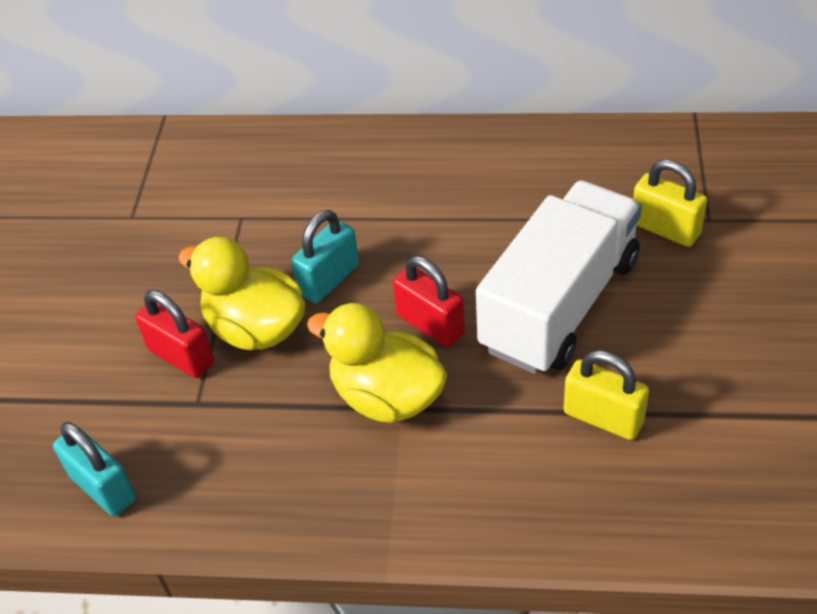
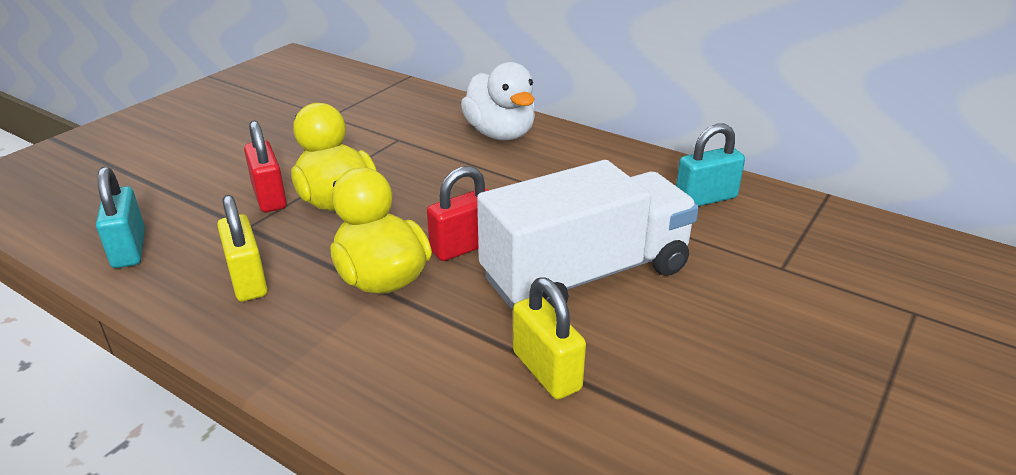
camera: 25 degrees right, 15 degrees down
turquoise padlock [291,210,359,304] -> turquoise padlock moved to [676,123,745,206]
red padlock [393,256,465,347] -> red padlock turned 75 degrees clockwise [427,166,489,261]
yellow padlock [633,159,707,247] -> yellow padlock moved to [217,195,268,302]
none -> white duck [461,62,535,141]

